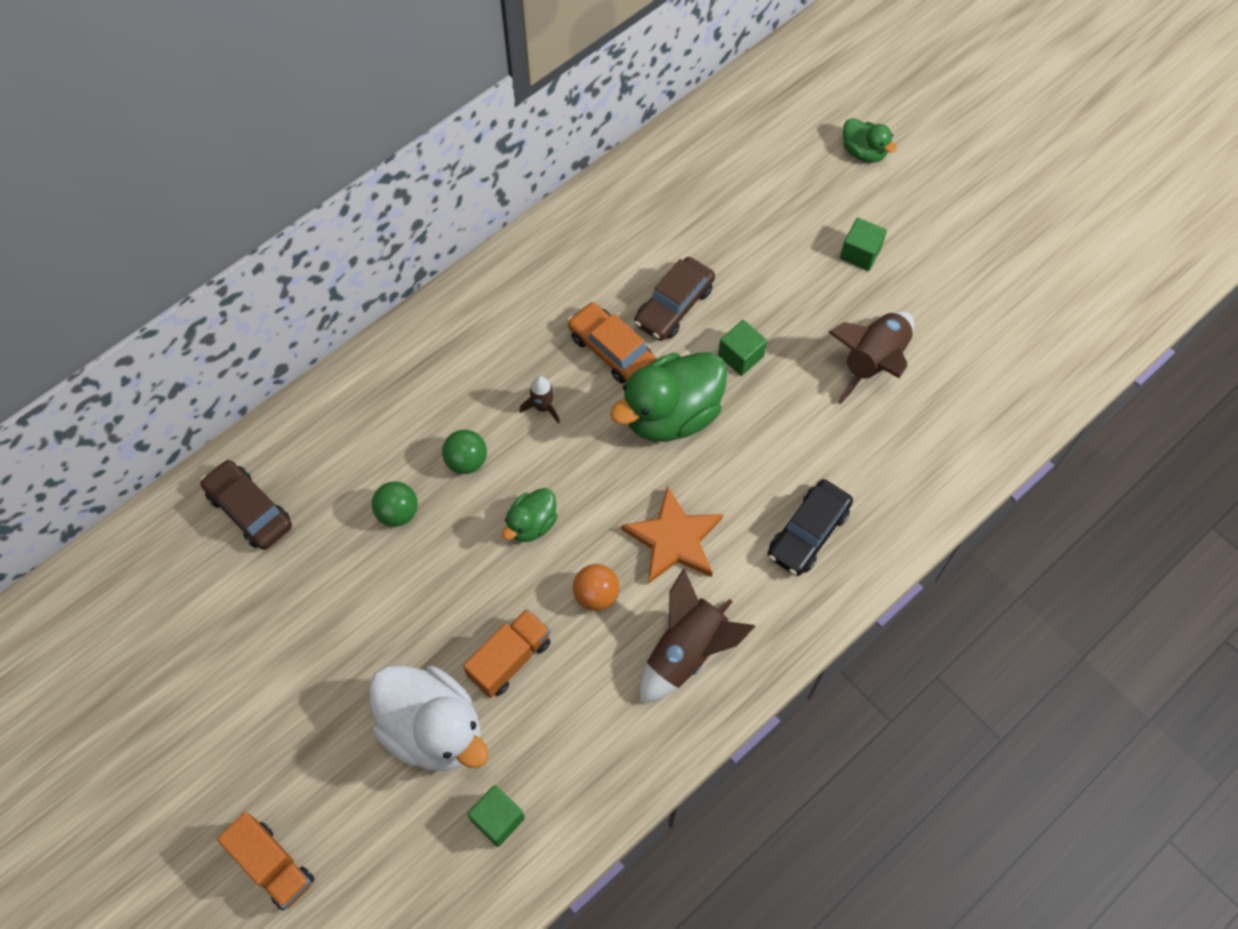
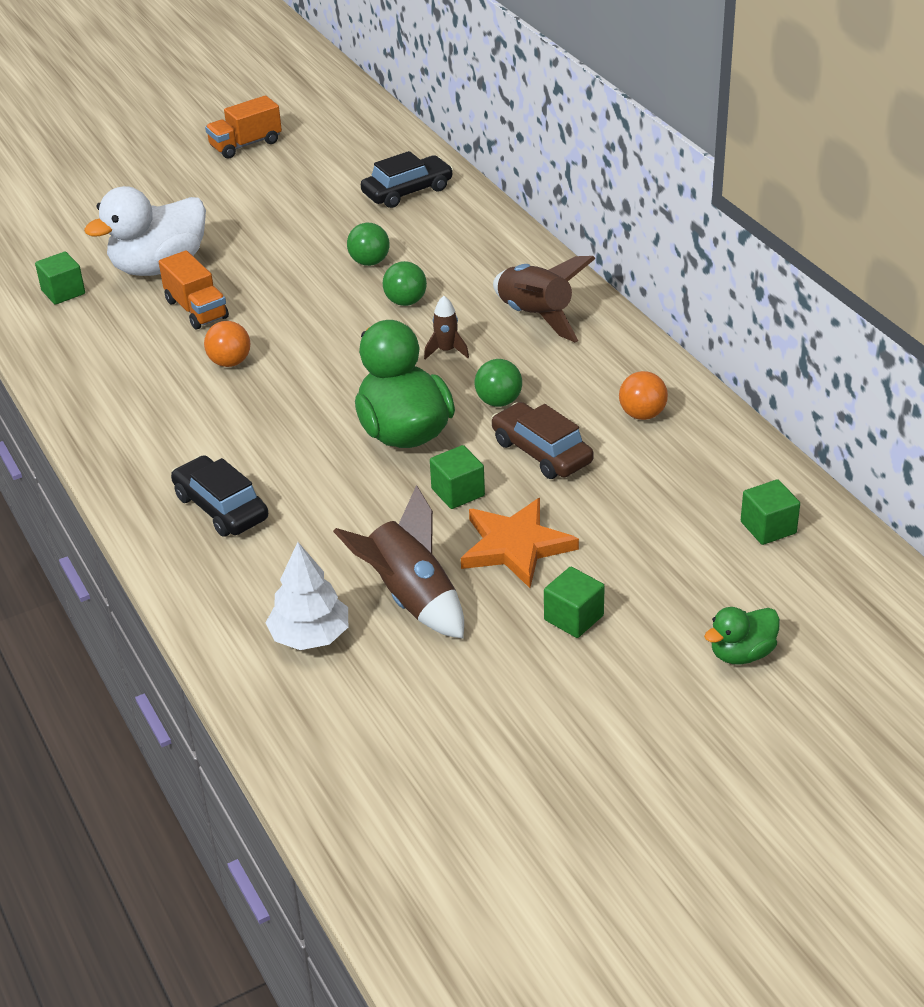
camera: 105 degrees right, 25 degrees down
brown car [200,460,292,550] -> black car [361,151,453,208]
orange truck [217,812,314,910] -> orange truck moved to [205,95,282,158]
green duck [502,488,558,542] -> none
orange car [567,302,657,384] -> green ball [475,359,522,407]
orange star [621,486,723,584] -> orange star moved to [461,498,579,588]
brown rocket [640,568,756,704] -> brown rocket moved to [493,256,596,342]
none -> white tree [266,542,348,650]
none -> orange ball [619,371,668,420]
none -> green cube [741,479,800,545]

